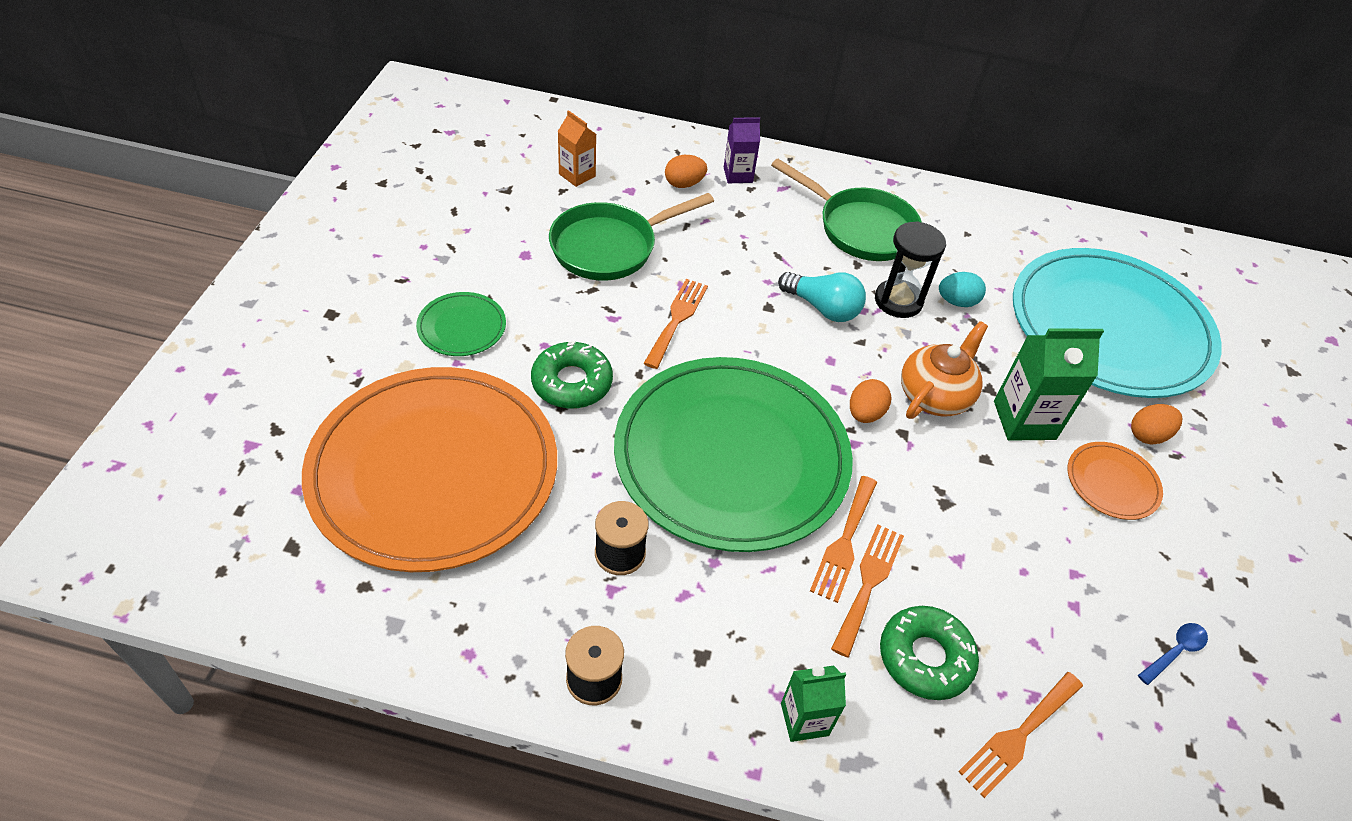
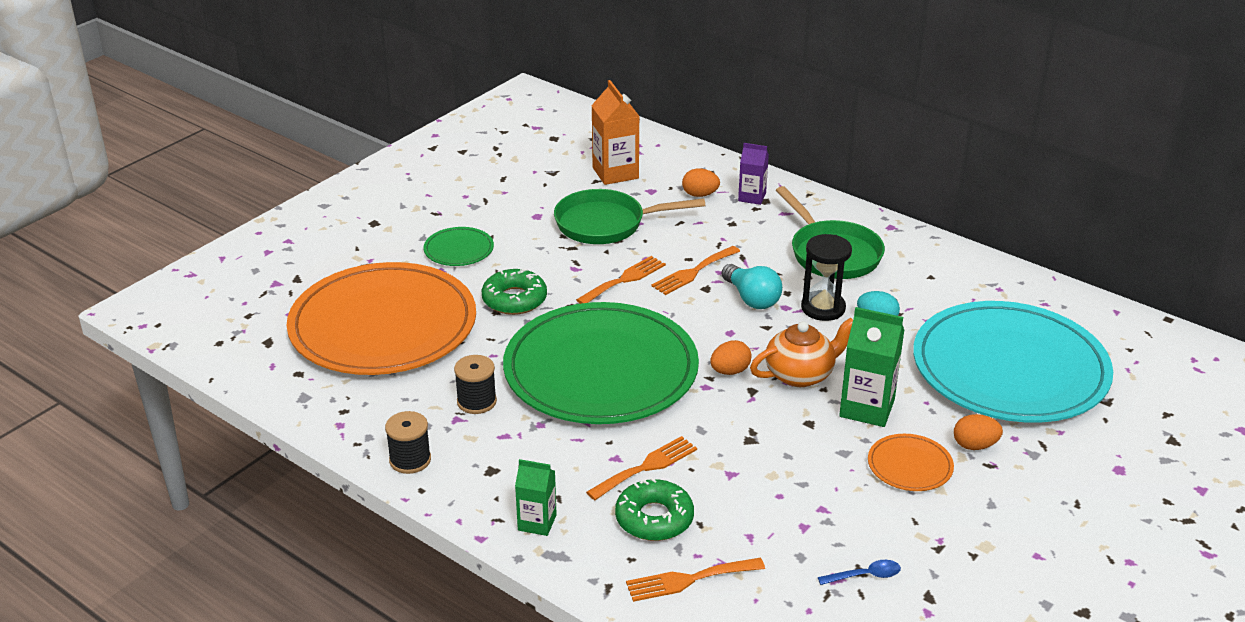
camera: 30 degrees right, 15 degrees down
orange carton [557,110,596,187] -> orange carton [591,80,640,185], size x1.61
orange fork [810,476,877,603] -> orange fork moved to [651,246,740,295]

